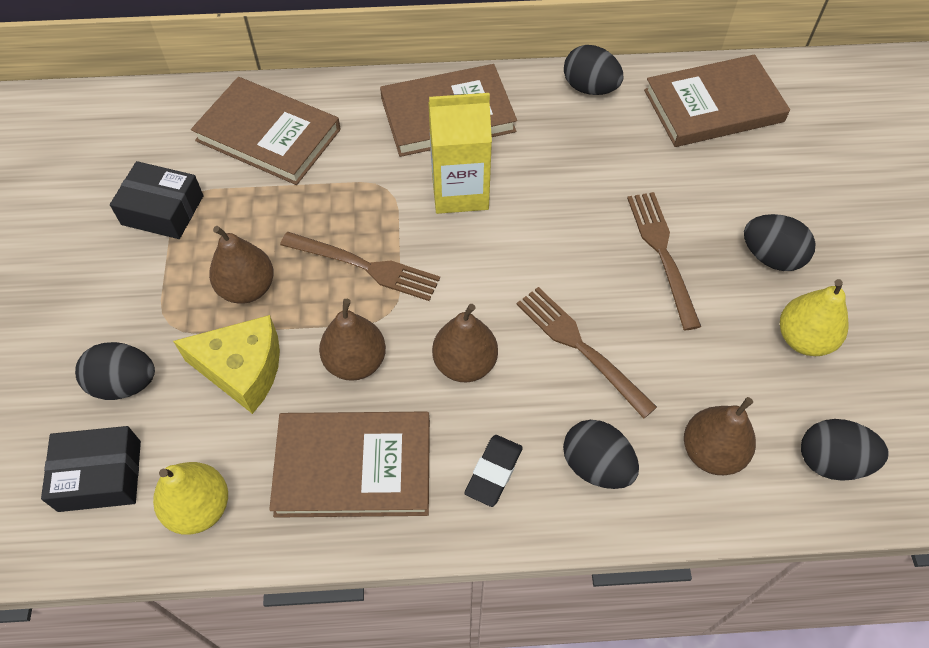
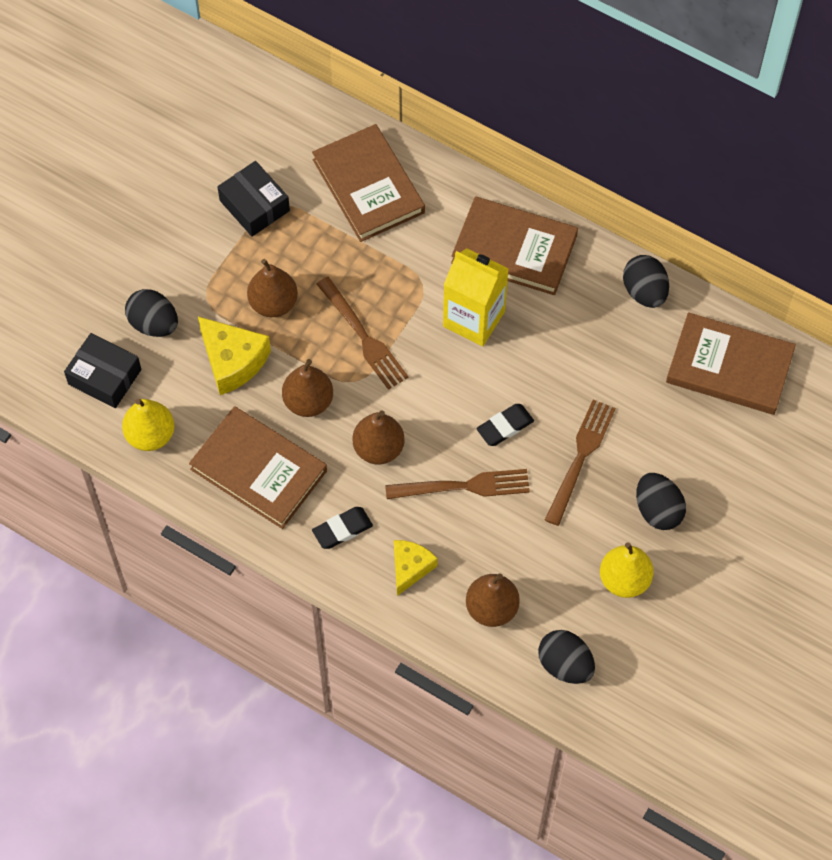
camera: 35 degrees right, 5 degrees up
brown fork [516,287,657,418] -> brown fork turned 90 degrees clockwise [385,469,530,499]
black egg [563,420,639,489] -> yellow cheese [394,540,438,596]
none -> black eraser [476,404,534,446]

